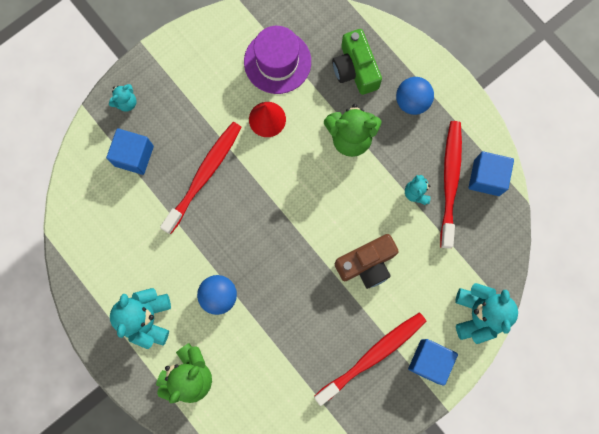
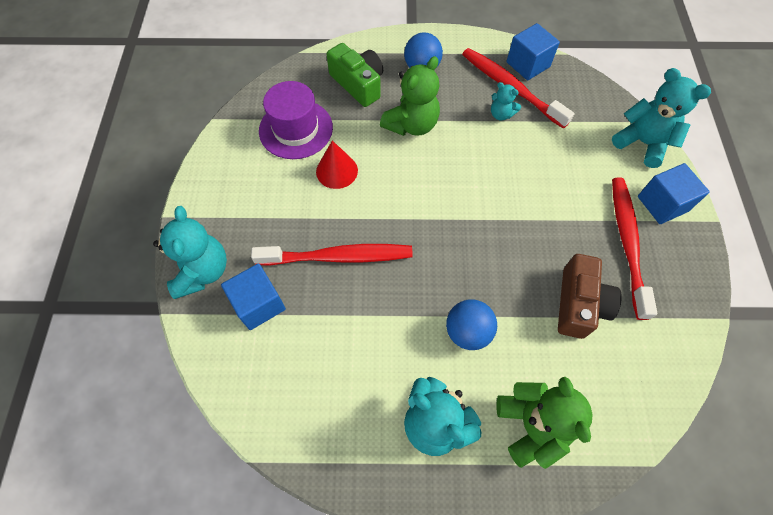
camera: 50 degrees left, 15 degrees down
turquoise teddy bear [109,84,137,112] -> turquoise teddy bear [153,206,227,299], size x1.87
red toothbrush [160,122,242,234] -> red toothbrush turned 105 degrees clockwise [251,244,413,266]
green camera [332,29,382,95] -> green camera turned 150 degrees counterclockwise [326,43,383,107]
brown camera [335,234,399,289] -> brown camera moved to [558,254,622,339]

